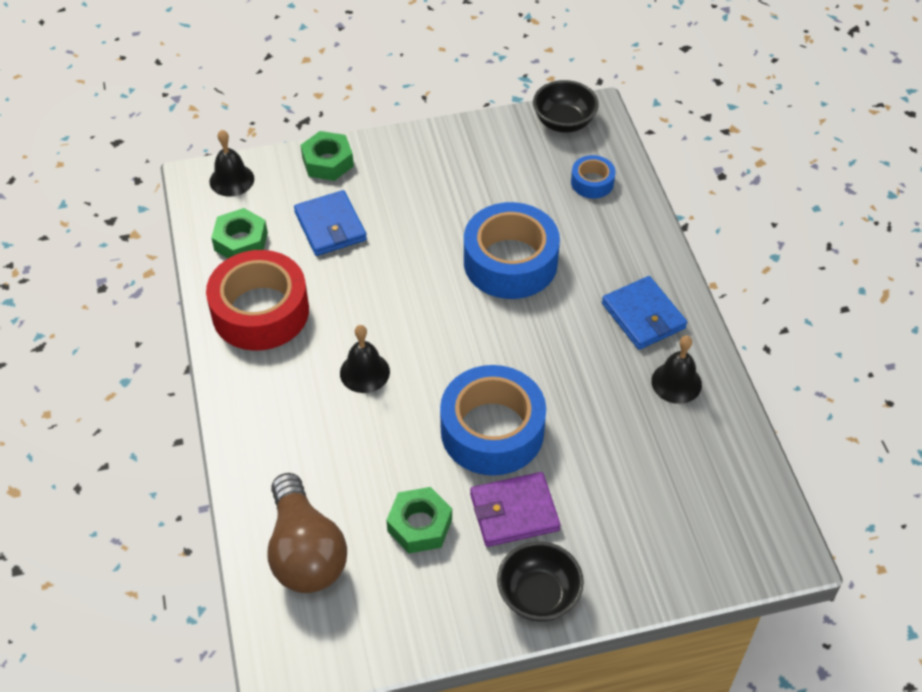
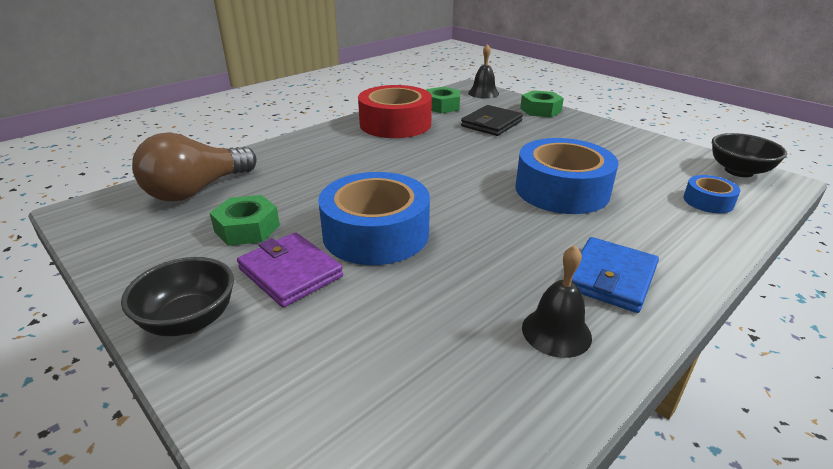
camera: 60 degrees right, 20 degrees down
blue wallet [294,190,367,256] -> black wallet [461,105,523,136]
black bell [340,325,390,393] -> none

